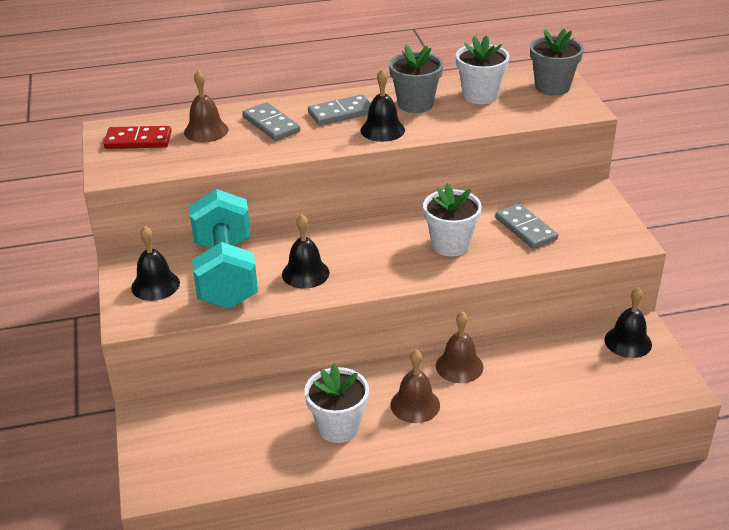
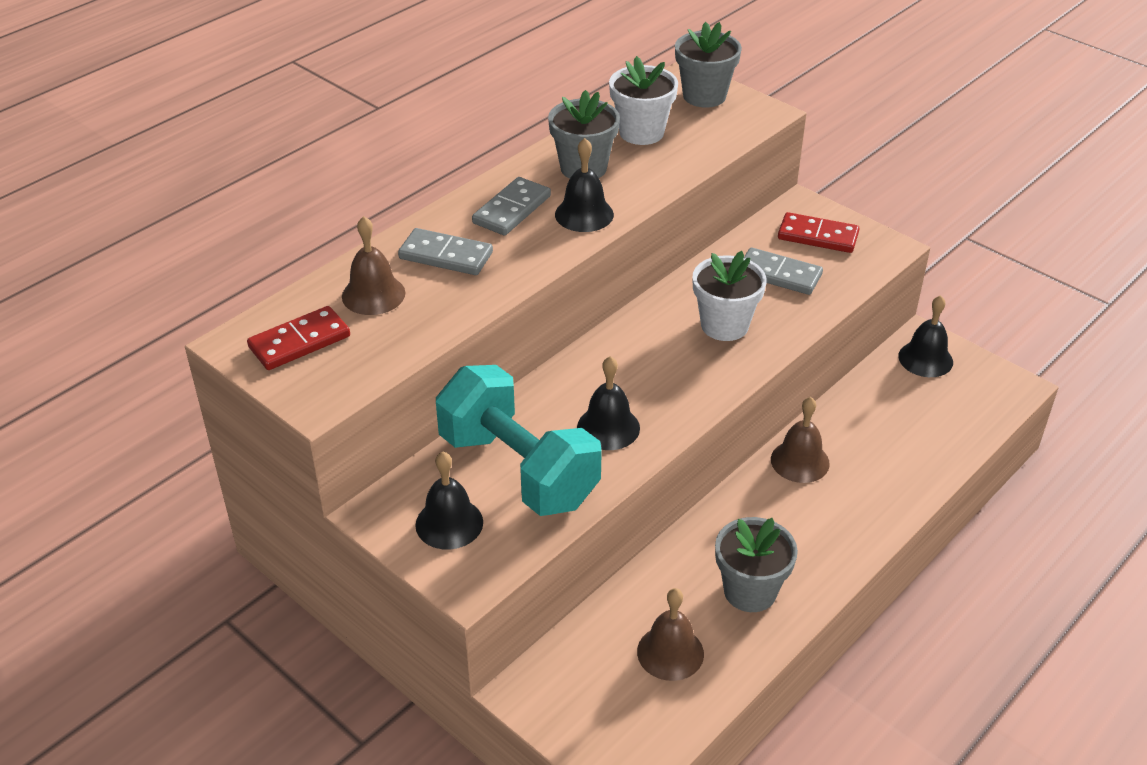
camera: 35 degrees left, 5 degrees up
white flower pot [304,364,369,443] -> grey flower pot [715,517,798,612]
brown bell [391,349,440,423] -> brown bell moved to [637,588,704,681]
none -> red domino [778,212,859,253]

